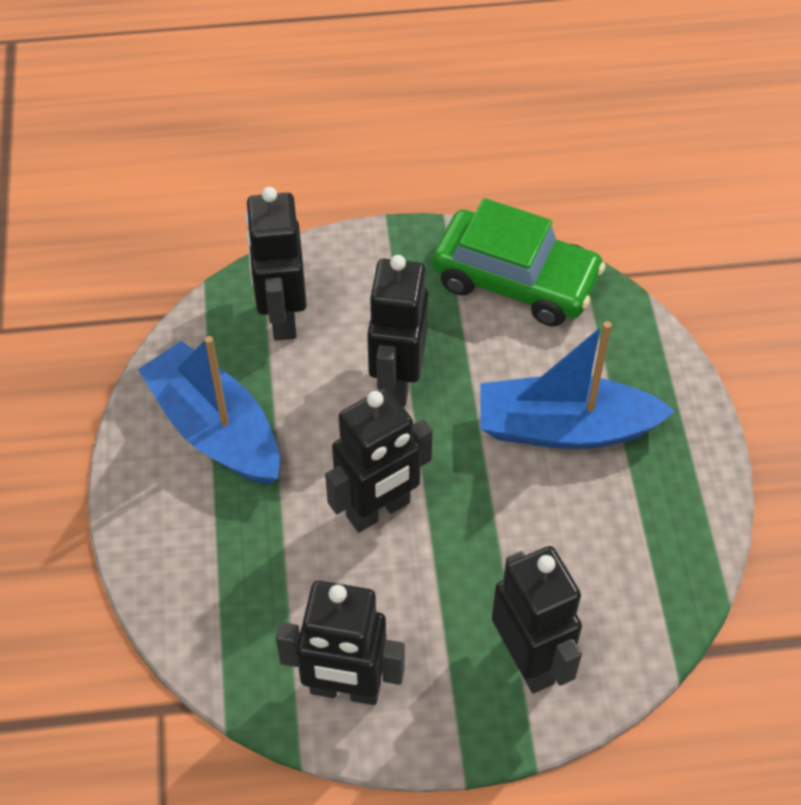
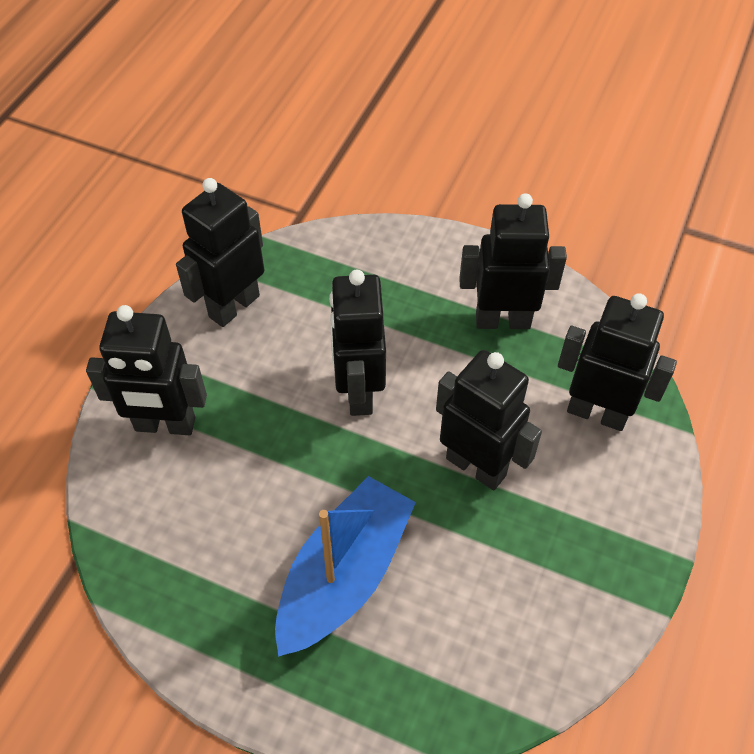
camera: 120 degrees right, 0 degrees up
blue boat [138,336,280,485] -> black robot [459,193,567,329]
green car [432,198,606,326] -> none

